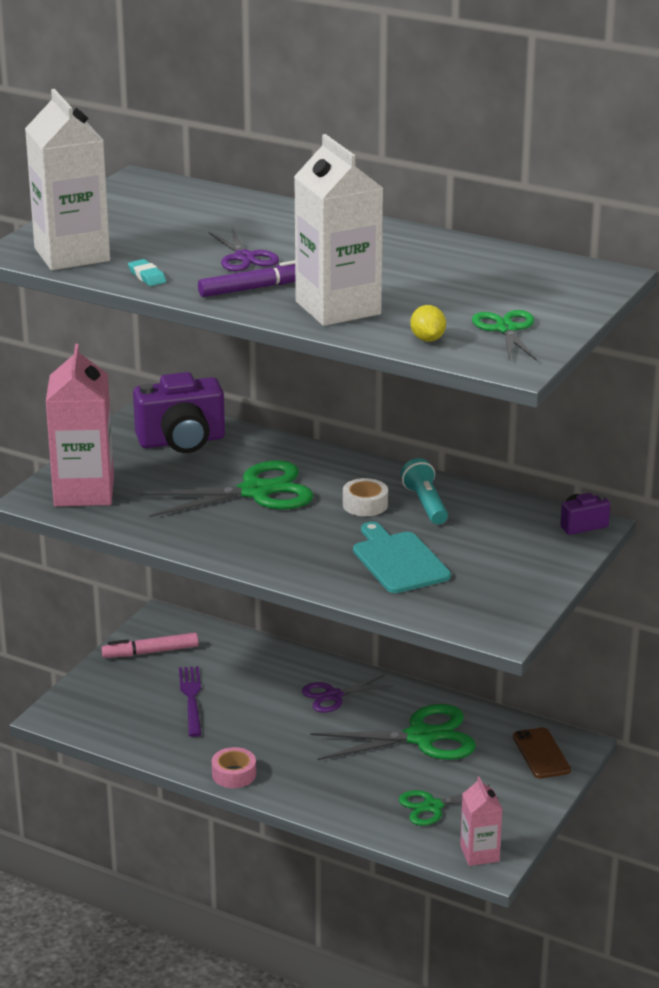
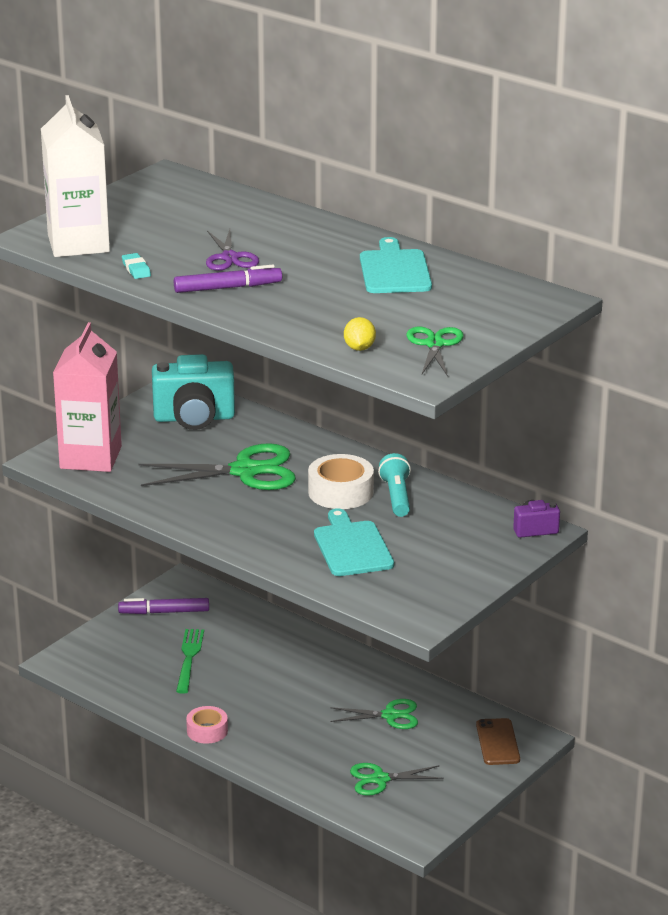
camera: 10 degrees right, 0 degrees up
pink marker [101,633,199,658] -> purple marker [118,598,209,614]
purple camera [133,372,225,453] -> turquoise camera [152,354,235,430]
purple fork [179,666,202,737] -> green fork [176,629,204,694]
white carton [294,134,383,326] -> none
purple scissors [302,675,394,713] -> none
green scissors [310,704,476,760] -> green scissors [330,699,418,729], size x0.58
white tape [343,478,388,516] -> white tape [308,454,374,509], size x1.54
pink carton [460,777,503,866] -> none
none -> turquoise cutting board [360,237,432,293]

